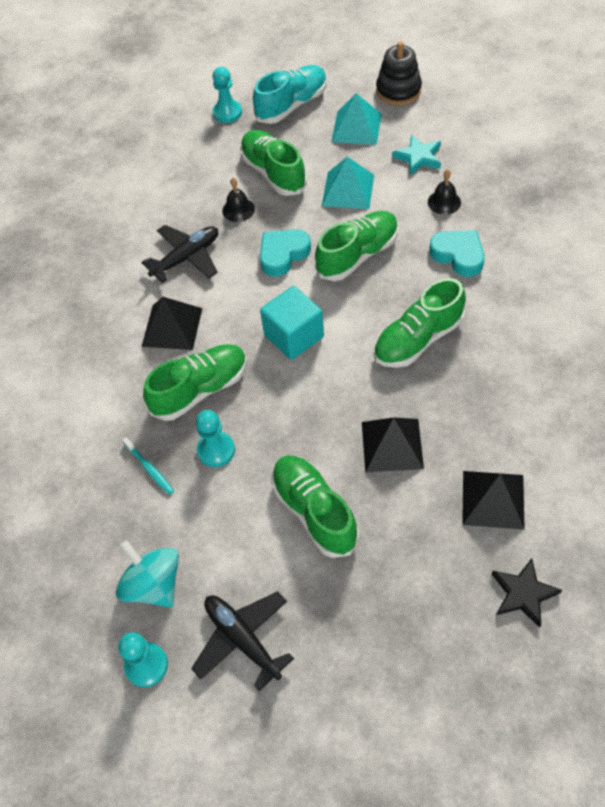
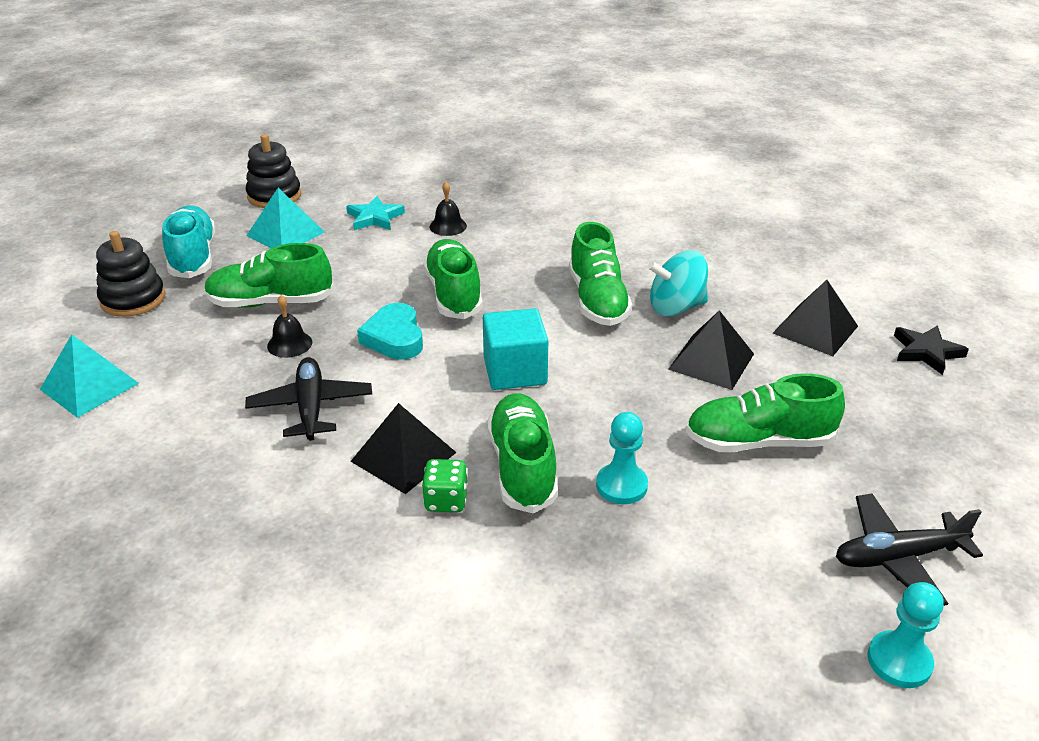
camera: 65 degrees left, 20 degrees down
turquoise spinning top [116,540,179,608] -> turquoise spinning top moved to [648,250,708,317]
turquoise toothbrush [122,437,174,495] -> none
turquoise pawn [213,67,242,123] -> black stacking toy [96,231,166,317]
turquoise pyramid [322,157,374,209] -> turquoise pyramid moved to [40,334,139,418]
turquoise heart [429,230,485,277] -> none
none -> green dice [422,459,468,512]

